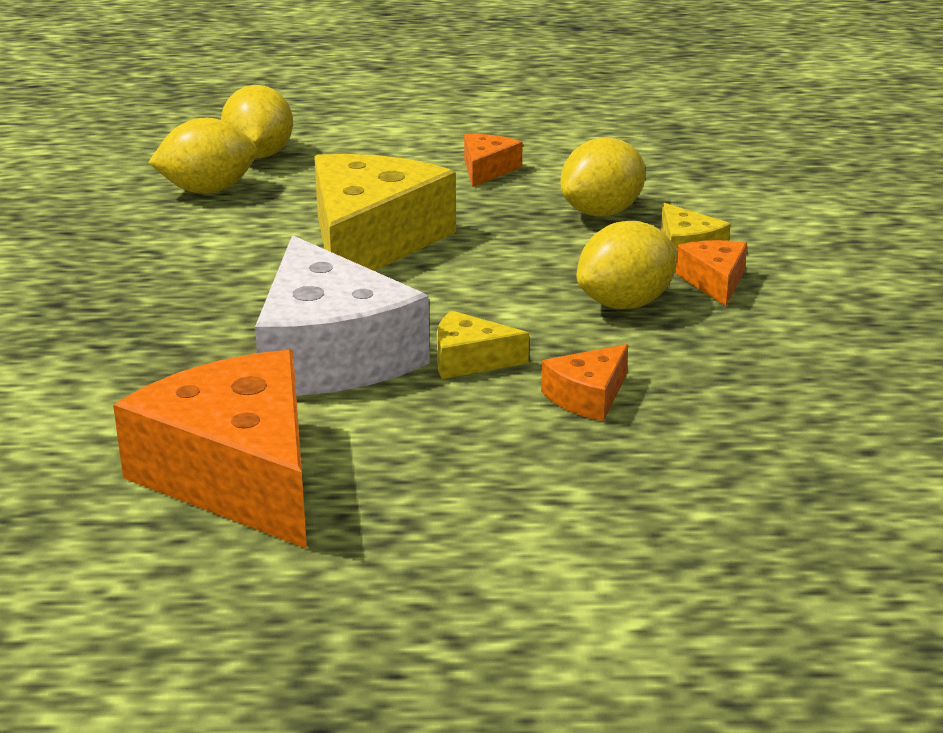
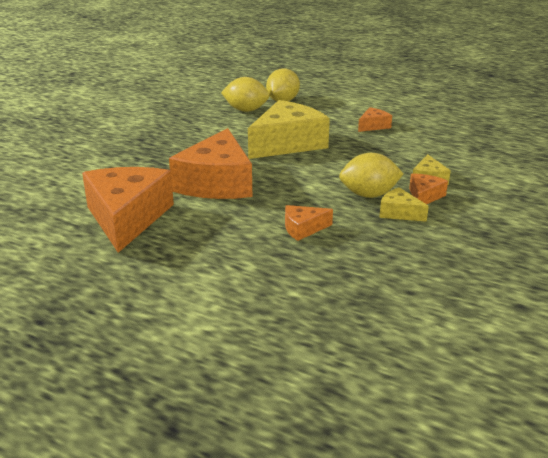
camera: 30 degrees right, 0 degrees up
white cheese [255,235,430,396] -> orange cheese [169,128,252,199]
yellow cheese [437,310,529,379] -> yellow cheese moved to [379,187,429,222]
yellow lemon [560,137,646,217] -> none

